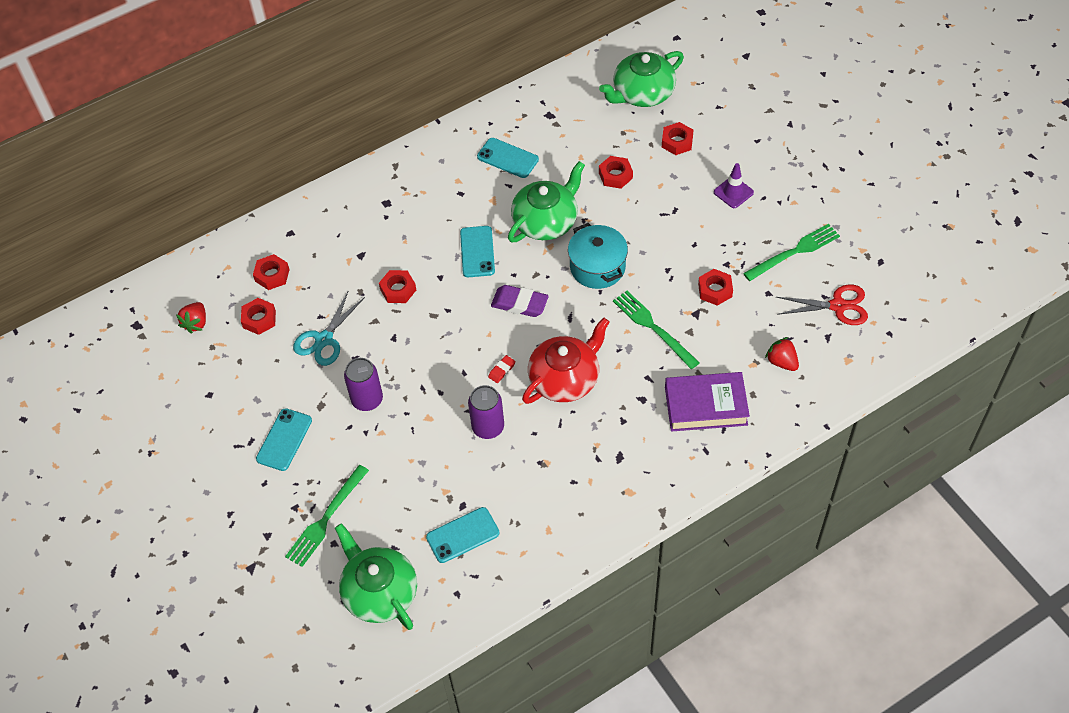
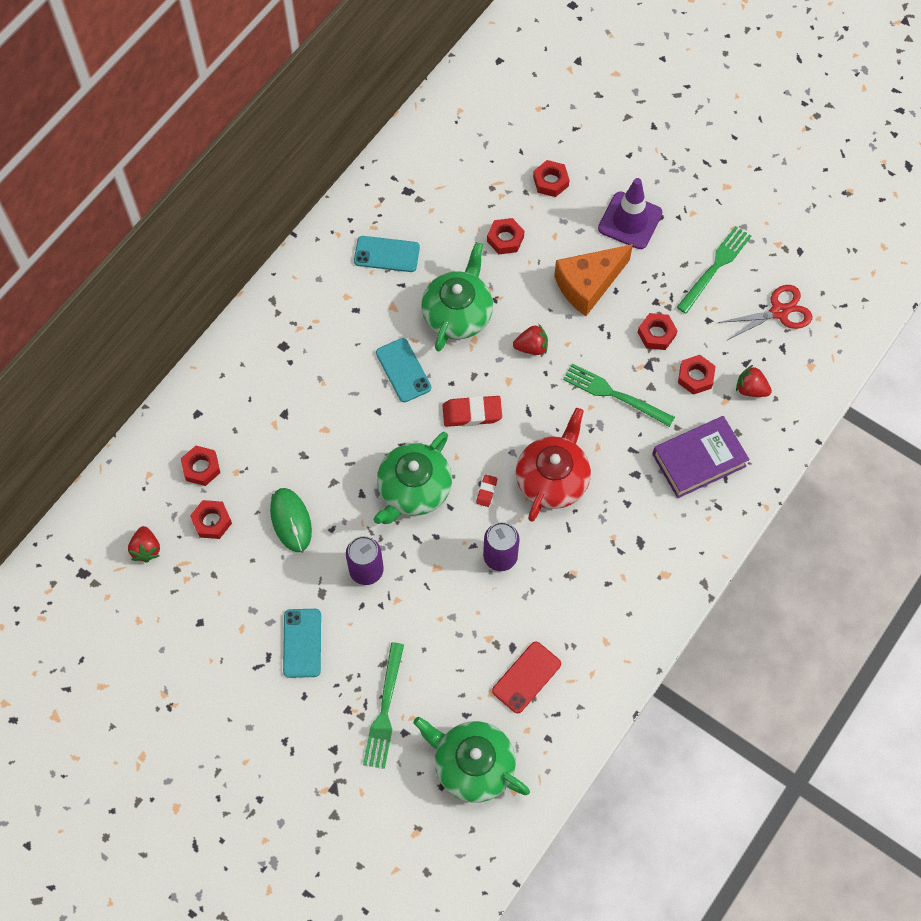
camera: 25 degrees left, 10 degrees up
turquoise scissors [293,290,365,366] -> green mouse [270,488,312,552]
red nut [379,270,416,303] -> red nut moved to [678,355,716,395]
turquoise phone [426,507,500,563] -> red phone [492,641,561,713]
purple eraser [491,285,549,317] -> red eraser [443,396,502,427]
turquoise pot [568,223,628,289] -> red strawberry [513,323,548,355]
green teapot [599,51,684,107] -> green teapot moved to [374,432,452,524]
purple traffic cone [714,163,754,208] -> purple traffic cone [598,178,662,249], size x1.61
none -> orange cheese [554,244,633,316]

